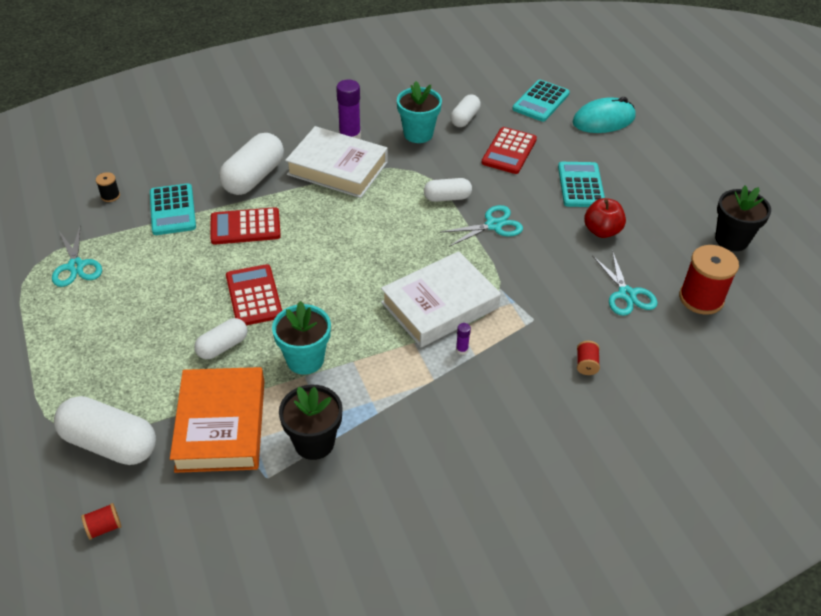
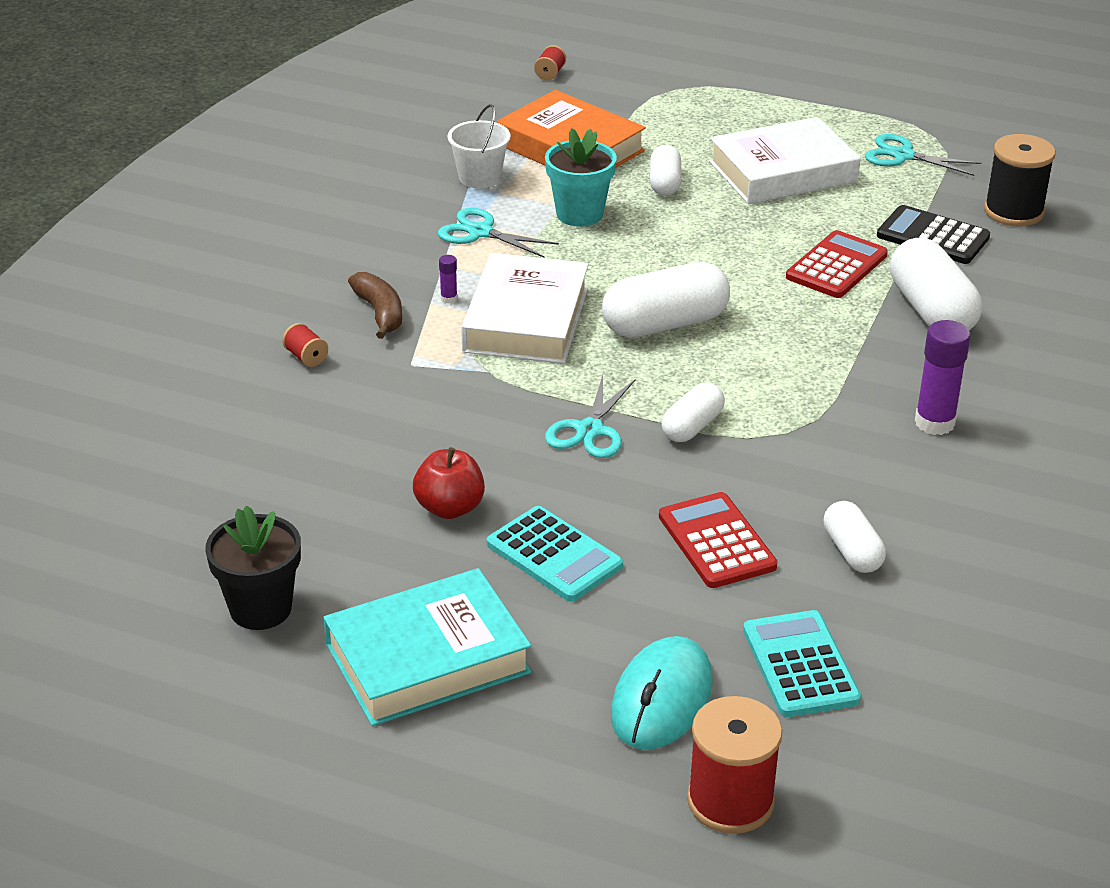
camera: 135 degrees right, 10 degrees down
white capsule [54,396,156,465] -> white capsule moved to [602,262,730,338]
black spool [96,172,120,202] -> black spool [984,134,1056,226], size x2.14
turquoise calculator [150,183,196,235] -> black calculator [877,205,990,264]
red calculator [226,264,282,325] -> none
black flower pot [279,385,343,460] -> white bucket [448,104,510,188]
white book [285,126,388,198] -> white book moved to [709,117,861,204]
turquoise flower pot [397,81,442,143] -> none
turquoise scissors [592,251,658,316] -> turquoise scissors moved to [438,208,559,258]
red spool [679,245,739,315] -> red spool moved to [687,696,783,834]
none -> turquoise book [323,568,531,726]
none -> brown banana [348,272,402,339]

